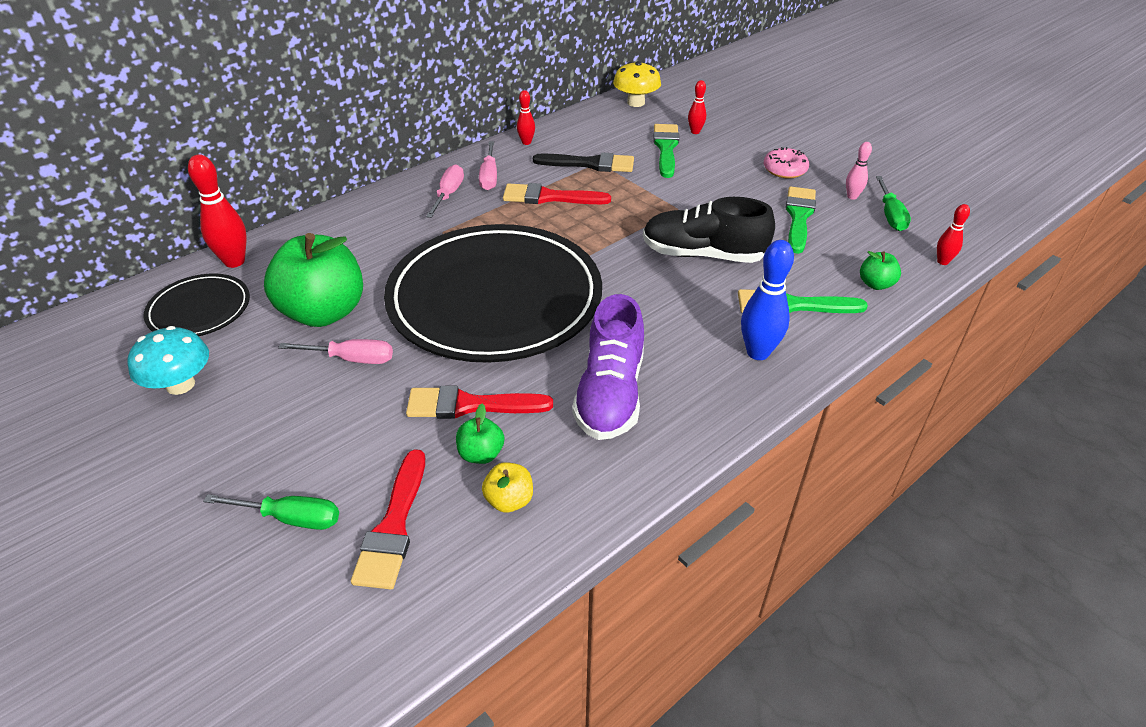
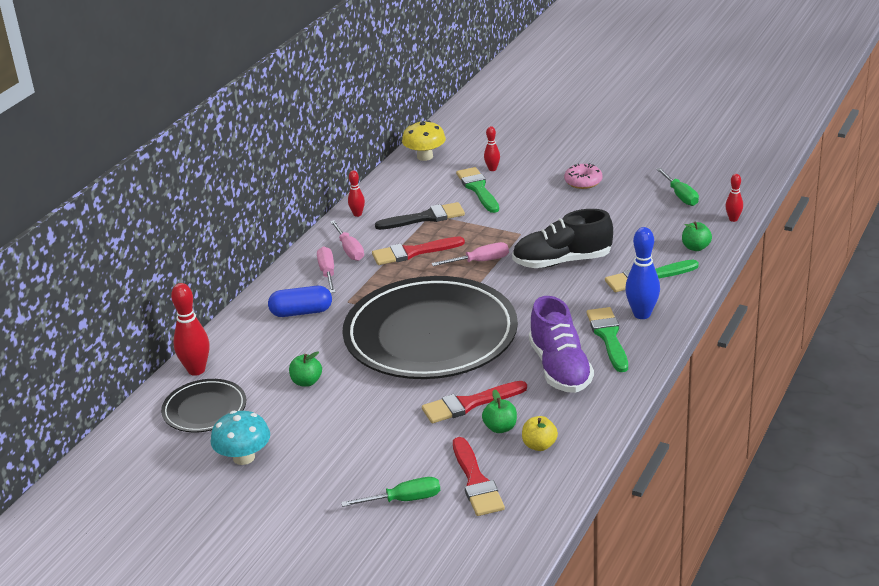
camera: 20 degrees left, 10 degrees down
green apple [264,233,363,327] -> green apple [289,351,322,387], size x0.44
pink screwdriver [278,339,393,364] -> pink screwdriver moved to [432,242,509,266]
green brush [786,187,816,254] -> green brush moved to [586,307,628,372]
pink bowling pin [846,142,872,200] -> none
none -> blue capsule [268,286,332,317]

